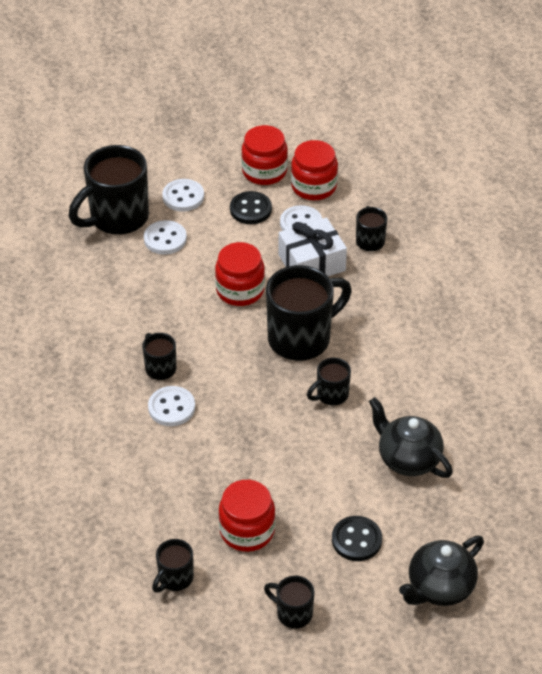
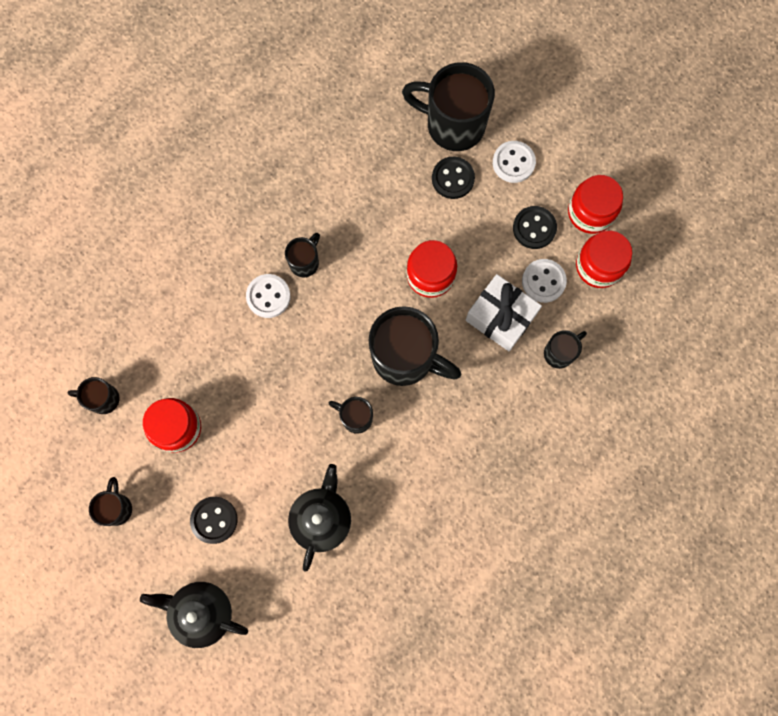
camera: 60 degrees right, 30 degrees up
white button [144,220,187,255] -> black button [432,157,475,199]

